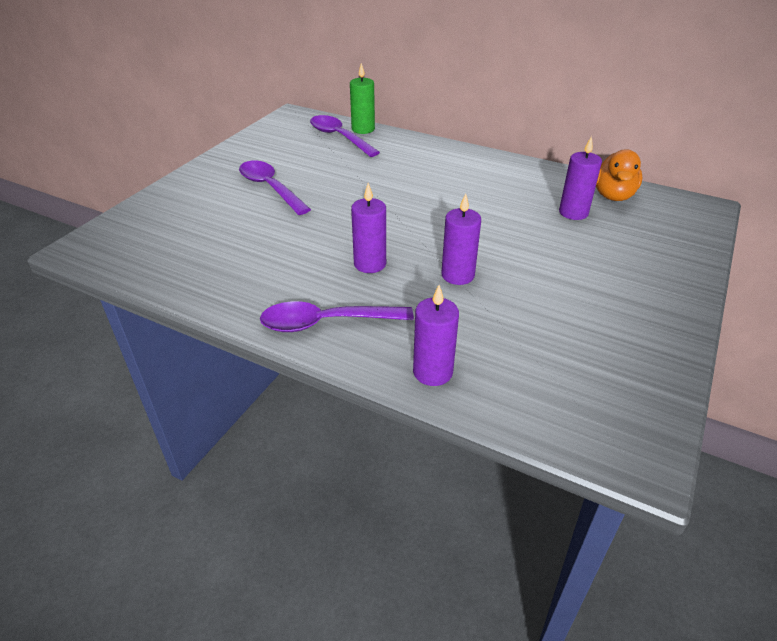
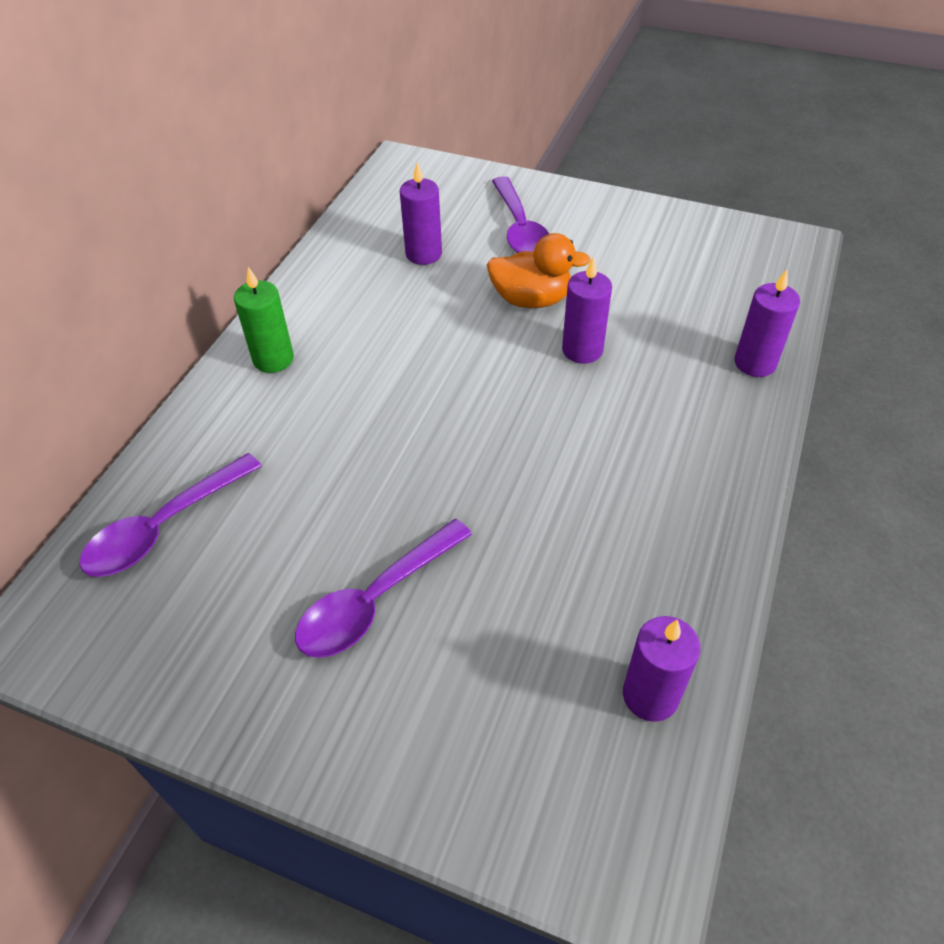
camera: 95 degrees left, 10 degrees up
purple spoon [260,301,414,332] -> purple spoon moved to [492,176,549,253]
green candle [350,63,375,134] -> green candle moved to [234,267,294,373]
purple candle [351,183,386,273] -> purple candle moved to [623,616,700,722]
orange duck [596,149,642,201] -> orange duck moved to [487,233,591,308]

